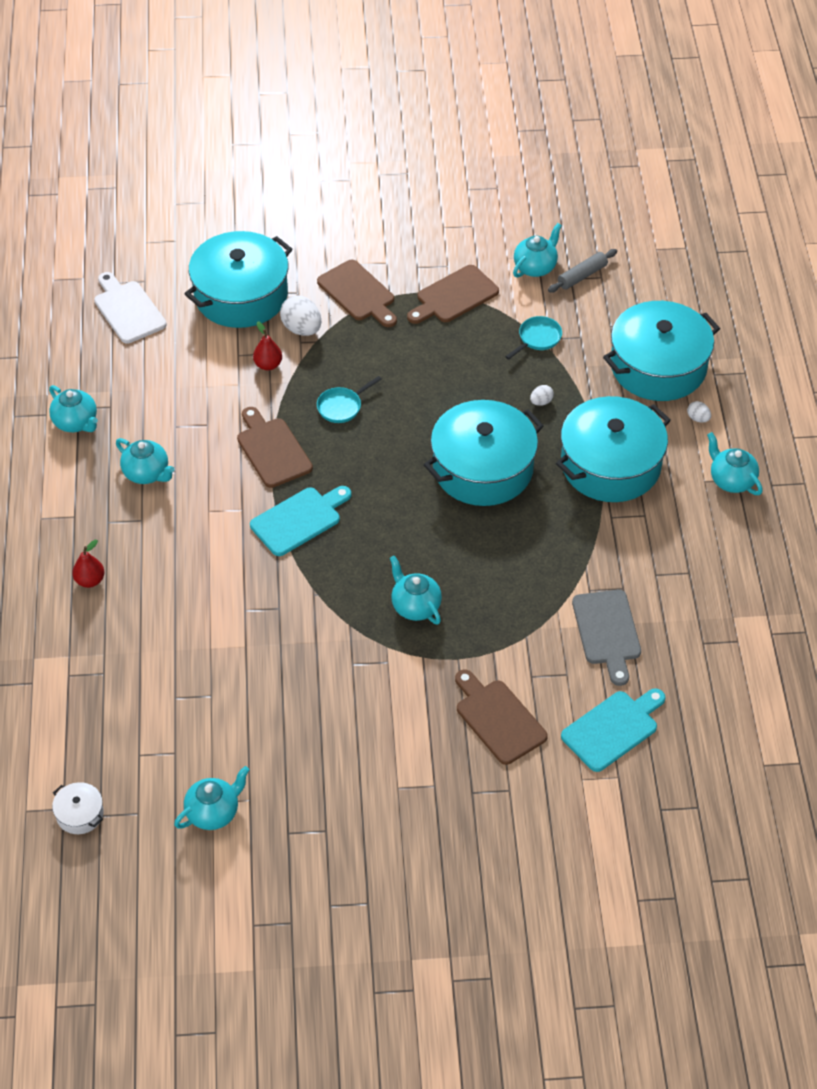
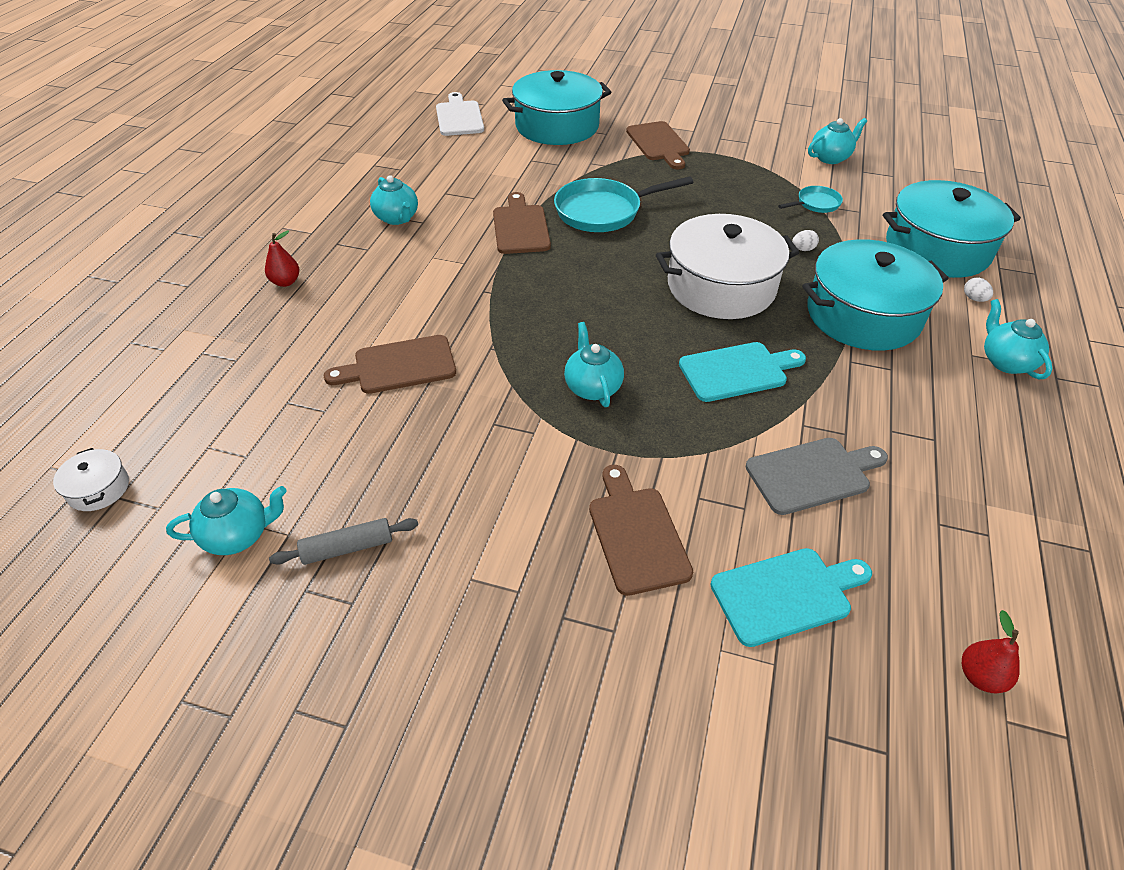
camera: 20 degrees right, 5 degrees down
turquoise teapot [49,385,98,432] -> none
turquoise cutting board [250,486,351,556] -> turquoise cutting board moved to [679,342,806,402]
red pear [253,321,282,371] -> red pear moved to [962,610,1019,693]
white egg [280,296,321,336] -> none
turquoise pan [317,376,382,423] -> turquoise pan [554,176,694,232], size x1.94
brown cutting board [407,265,499,324] -> brown cutting board moved to [324,335,456,394]
turquoise pot [424,400,544,506] -> white pot [656,214,800,319]
grey rolling pin [548,249,617,293] -> grey rolling pin moved to [269,518,418,565]
grey cutting board [572,590,641,686] -> grey cutting board turned 120 degrees counterclockwise [746,438,888,515]

